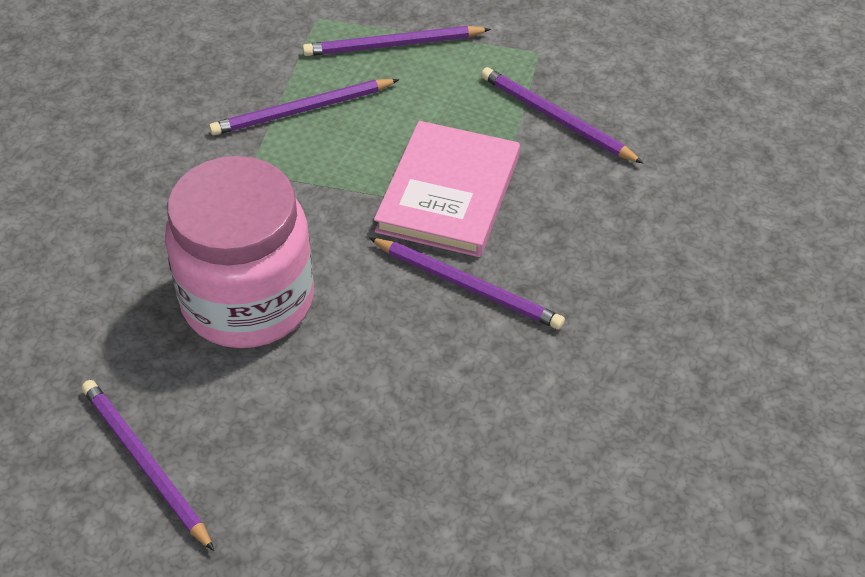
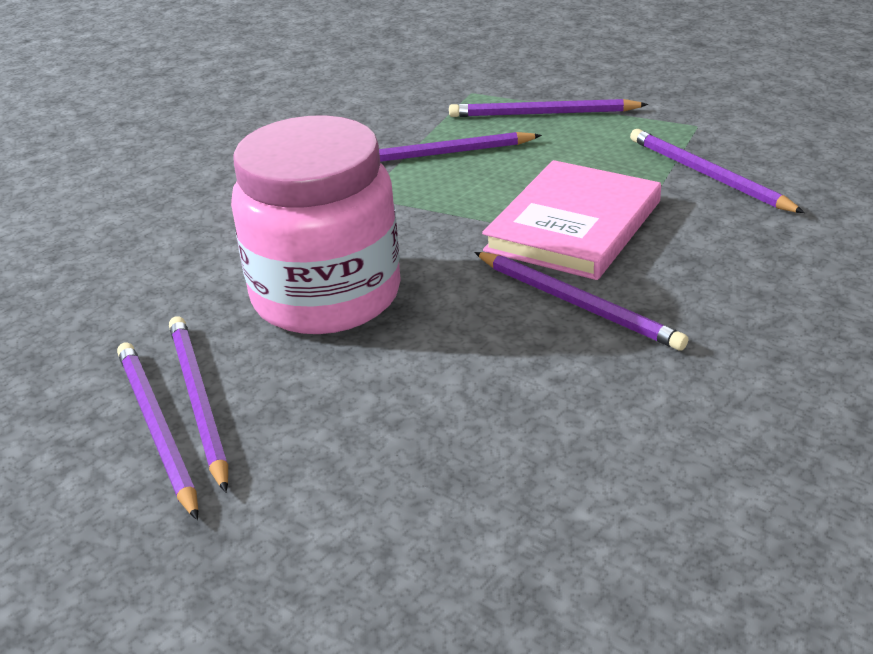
camera: 15 degrees right, 15 degrees down
none -> purple pencil [169,316,228,493]

